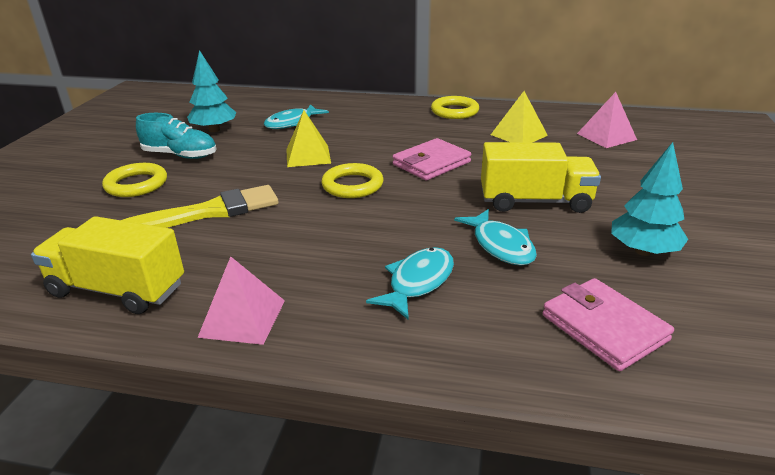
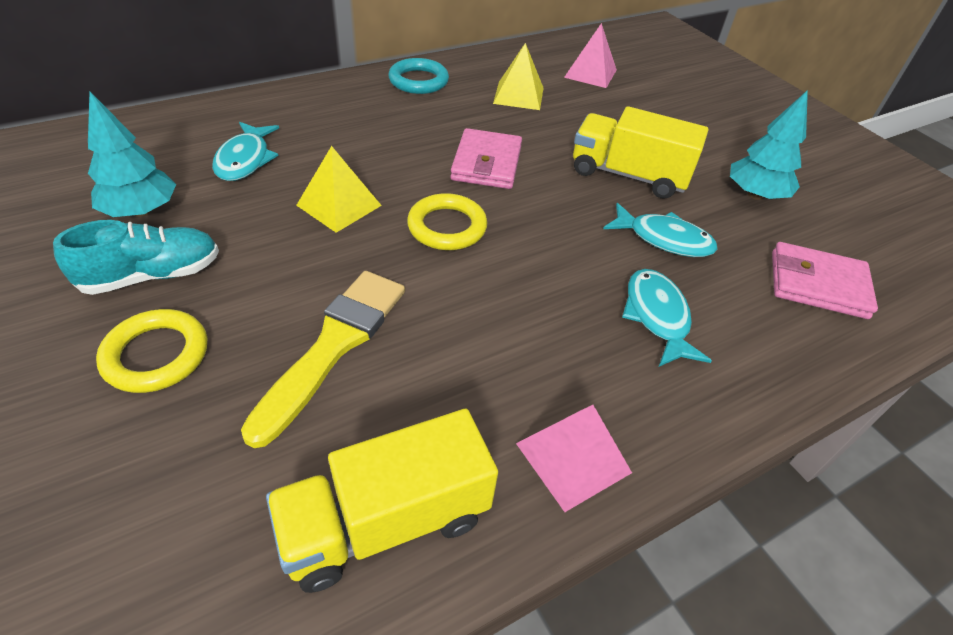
camera: 45 degrees left, 15 degrees up
yellow ring [431,96,479,119] -> turquoise ring [388,58,449,94]
yellow truck [481,142,601,213] -> yellow truck turned 120 degrees counterclockwise [573,106,708,199]

